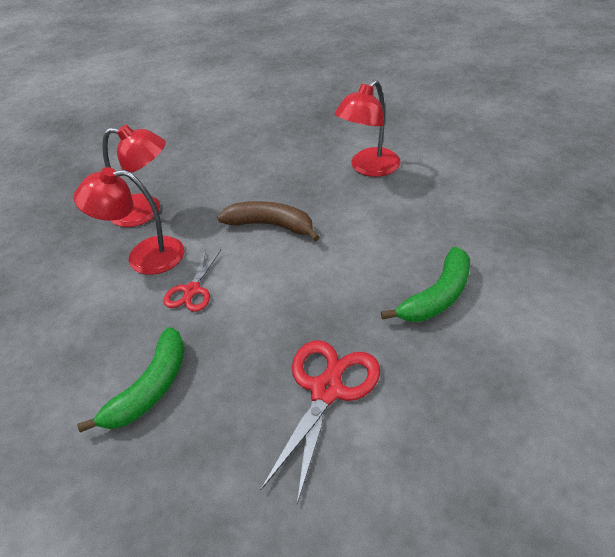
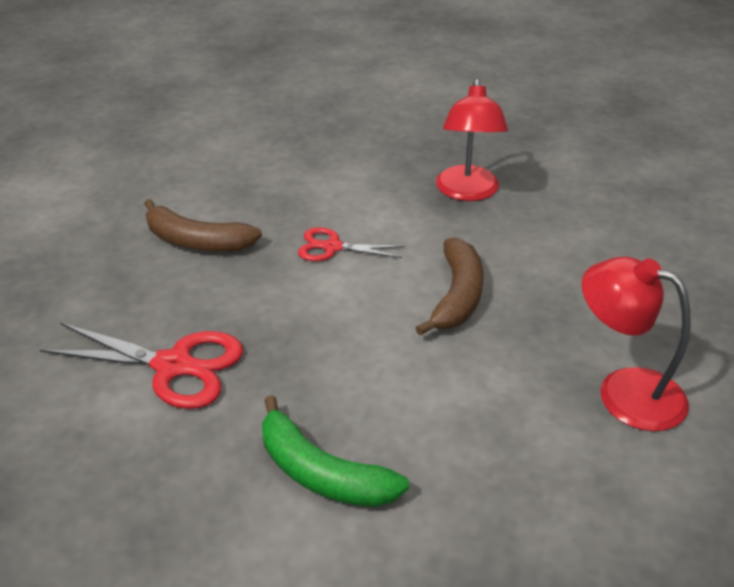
camera: 80 degrees right, 5 degrees down
red lamp [74,167,184,275] -> none
green banana [77,327,185,432] -> brown banana [144,199,262,252]

